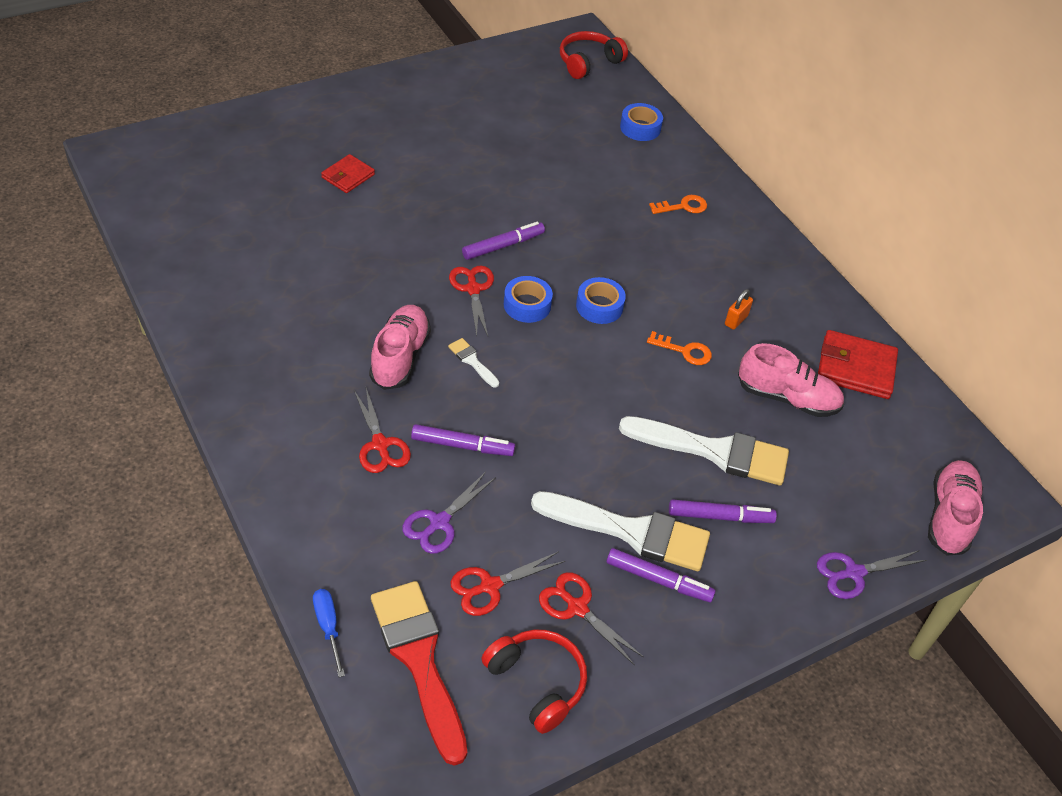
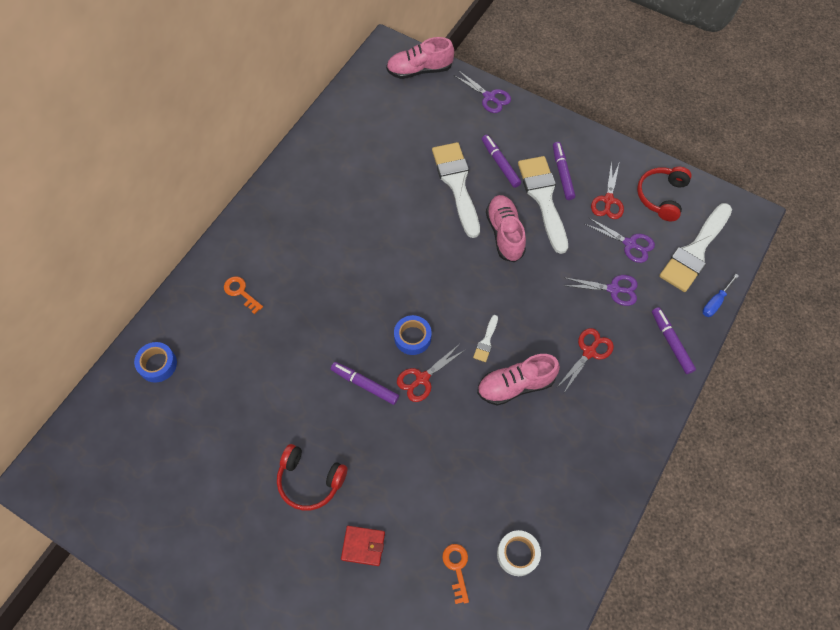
camera: 115 degrees left, 15 degrees up
red brush [371,581,467,766] -> white brush [659,203,732,292]
purple marker [411,424,515,456] -> purple marker moved to [652,307,696,374]
red scissors [450,551,565,616] -> purple scissors [585,217,655,263]
red headphones [560,31,628,79] -> red headphones moved to [277,444,348,511]
blue tape [576,277,626,324] -> none
orange key [647,331,712,365] -> orange key moved to [442,544,469,604]
orange padlock [725,289,753,330] -> none
pink shoe [738,343,844,417] -> pink shoe moved to [486,195,526,262]
red wallet [818,330,898,399] -> none
none -> white tape [497,530,541,576]

